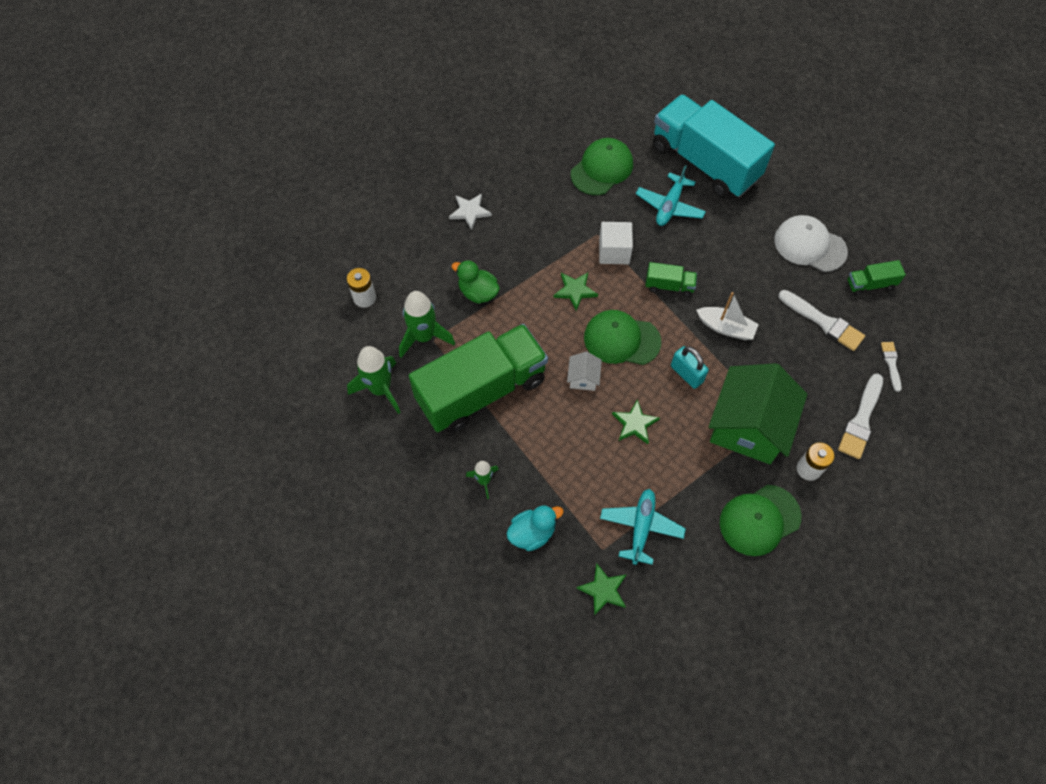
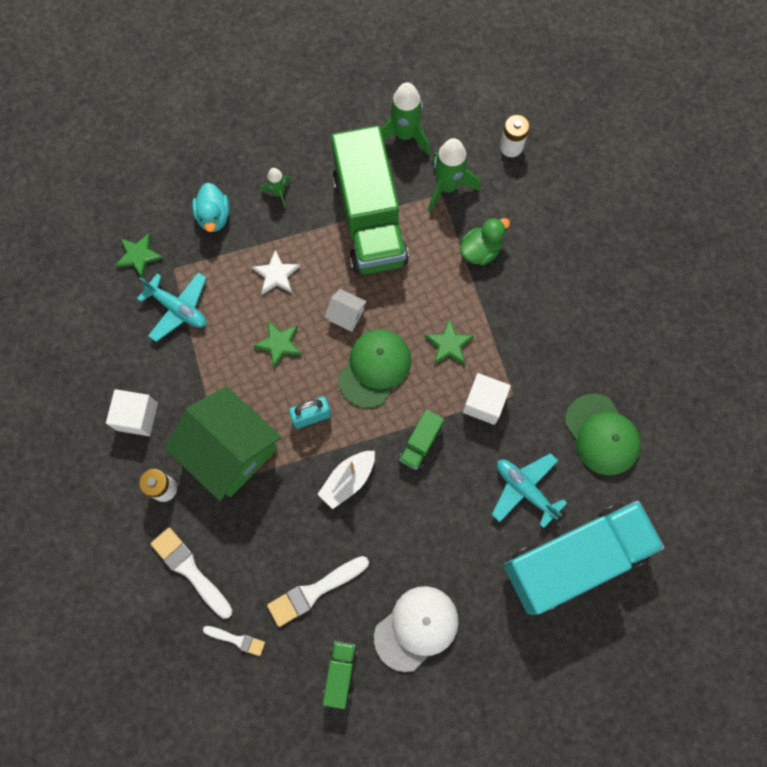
camera: 110 degrees right, 10 degrees up
white star [449,193,492,230] -> white star moved to [252,250,300,295]
green cap [720,485,801,556] -> white cube [106,389,158,436]

